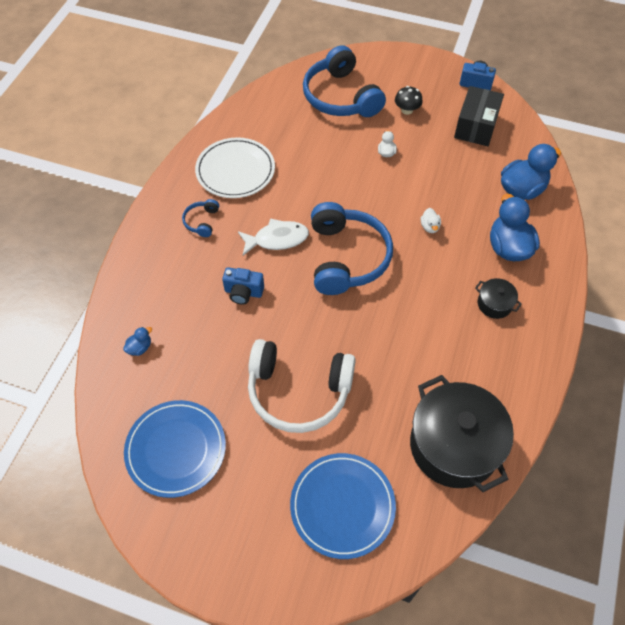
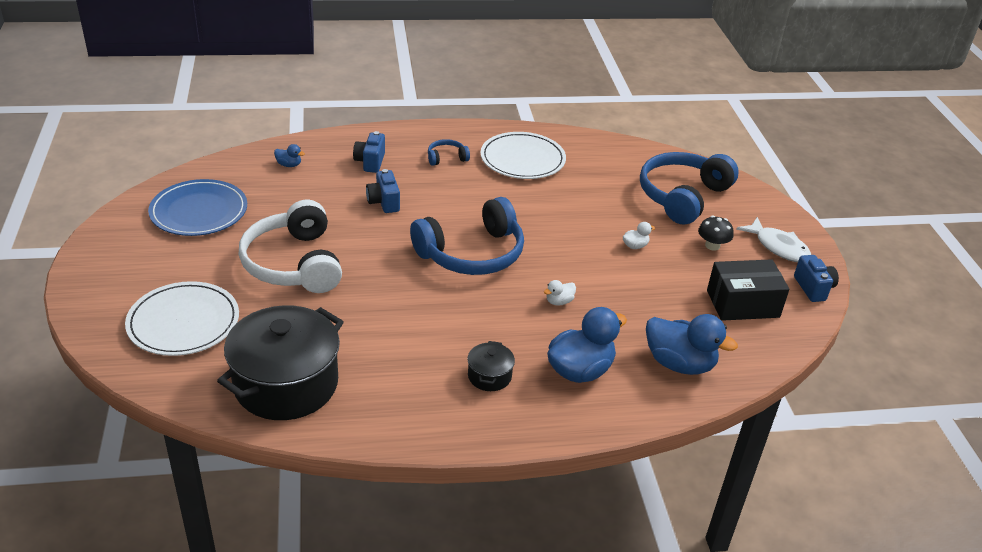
camera: 60 degrees right, 20 degrees down
white fish [238,218,309,256] -> white fish moved to [736,217,811,262]
blue plate [290,453,396,559] -> white plate [125,281,239,356]
none -> blue camera [353,131,385,173]

